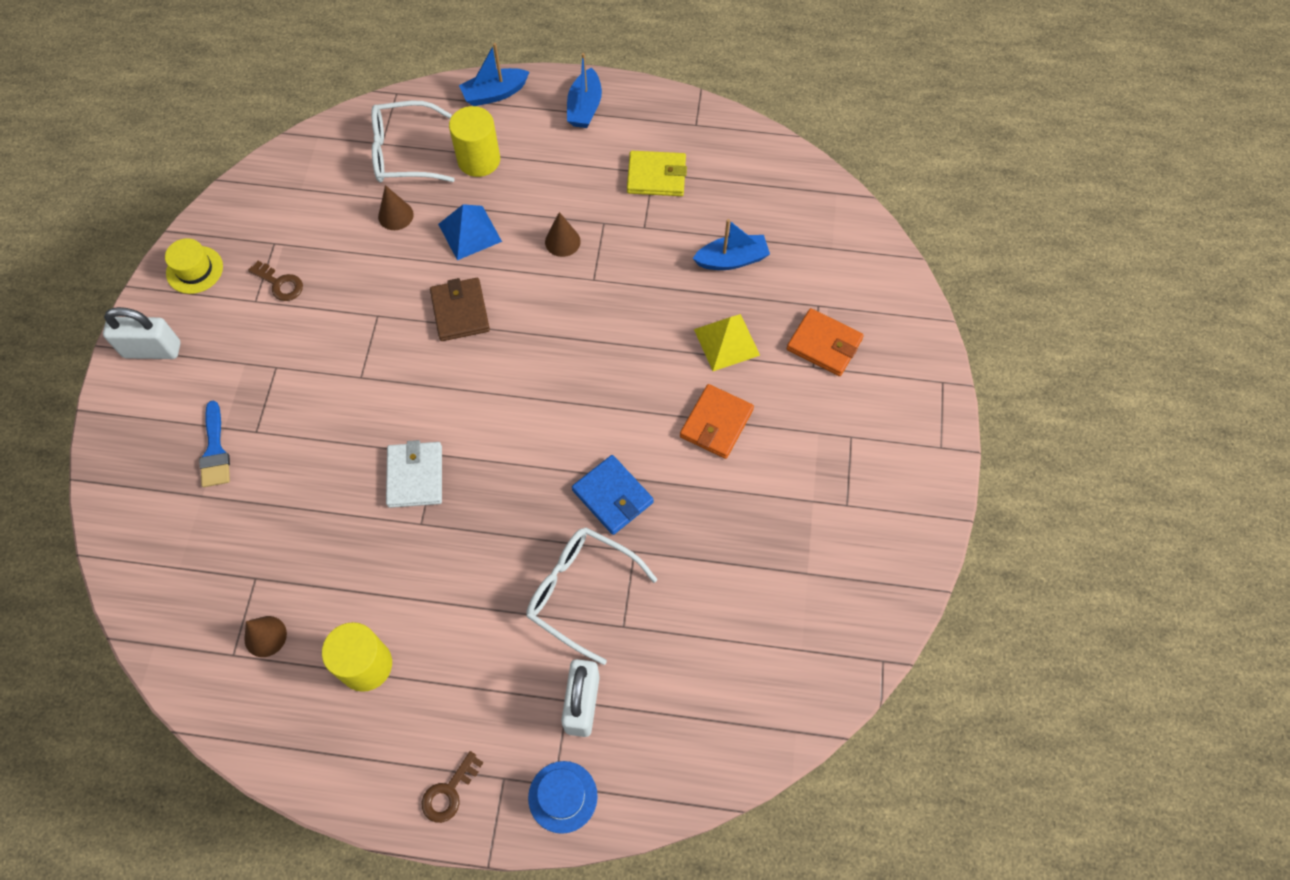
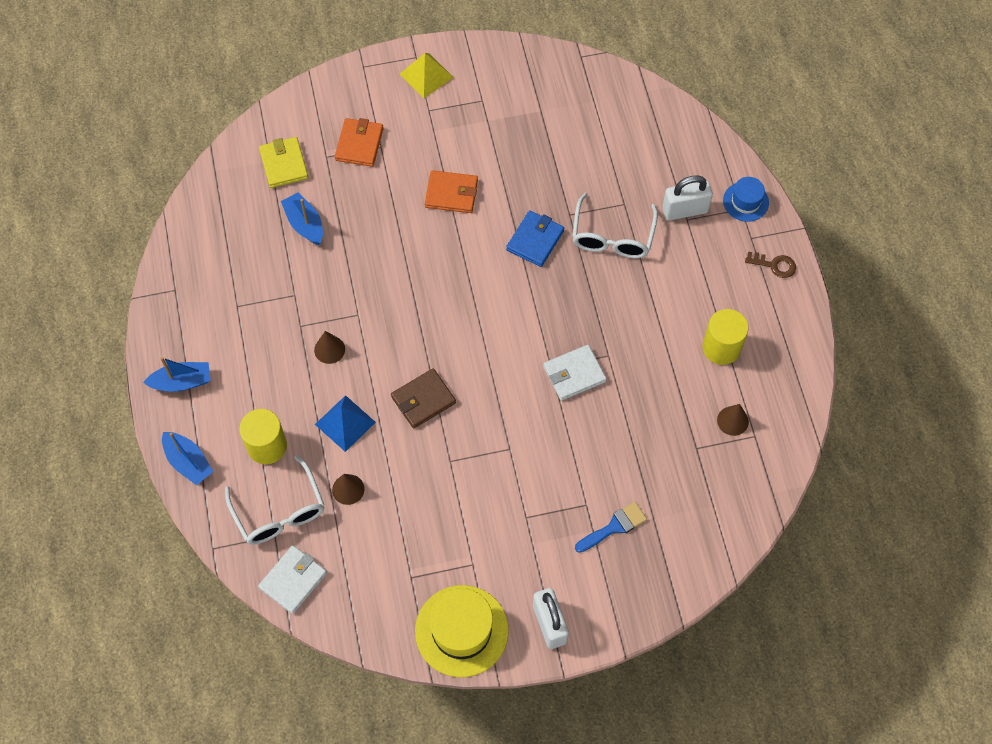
camera: 110 degrees left, 0 degrees up
yellow hat [165,238,223,294] -> yellow hat [415,585,509,677], size x1.79
brown key [248,261,303,301] -> none
yellow wallet [627,151,687,196] -> yellow wallet moved to [259,137,308,188]
yellow pyramid [694,314,760,371] -> yellow pyramid moved to [400,53,454,98]
none -> white wallet [258,545,327,614]

